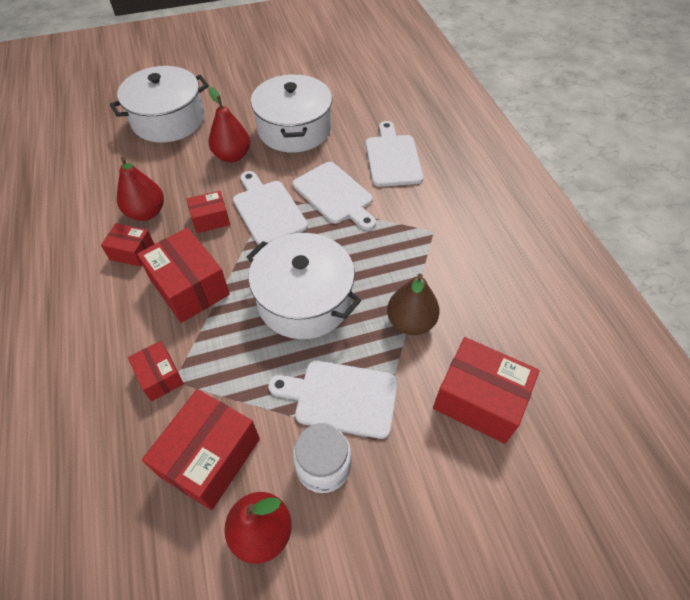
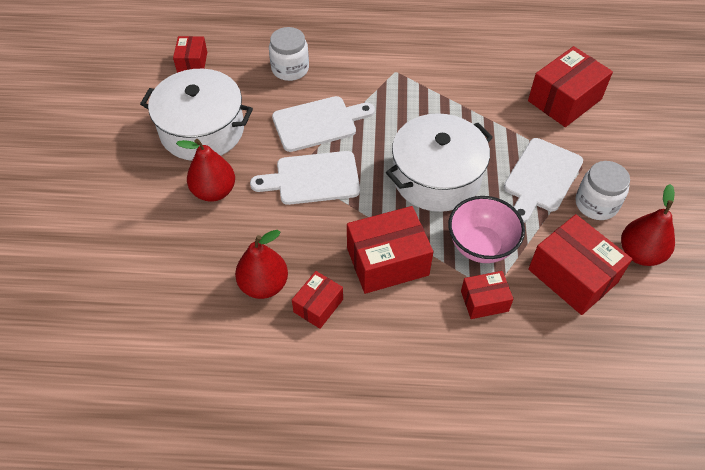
camera: 70 degrees left, 0 degrees up
white pot [110,66,209,143] -> none
red box [187,191,230,233] -> red box moved to [173,36,207,73]
white cutting board [366,121,423,187] -> white jar [269,27,309,81]
brown pear [387,273,440,335] -> none
none -> pink bowl [448,196,525,263]

